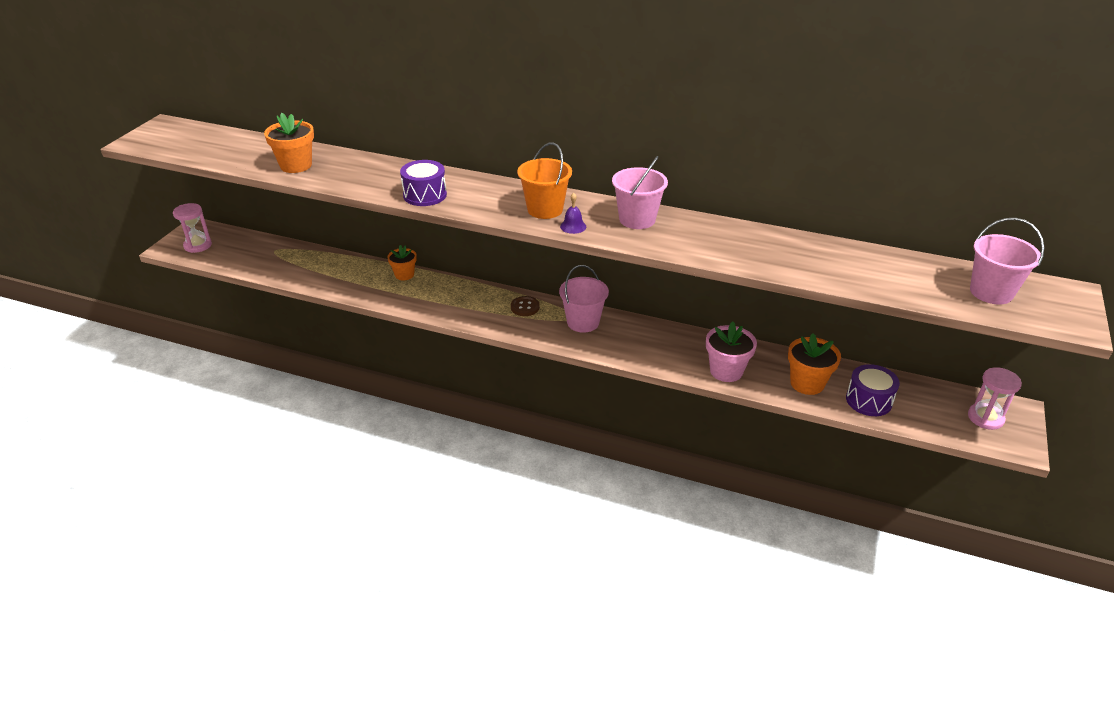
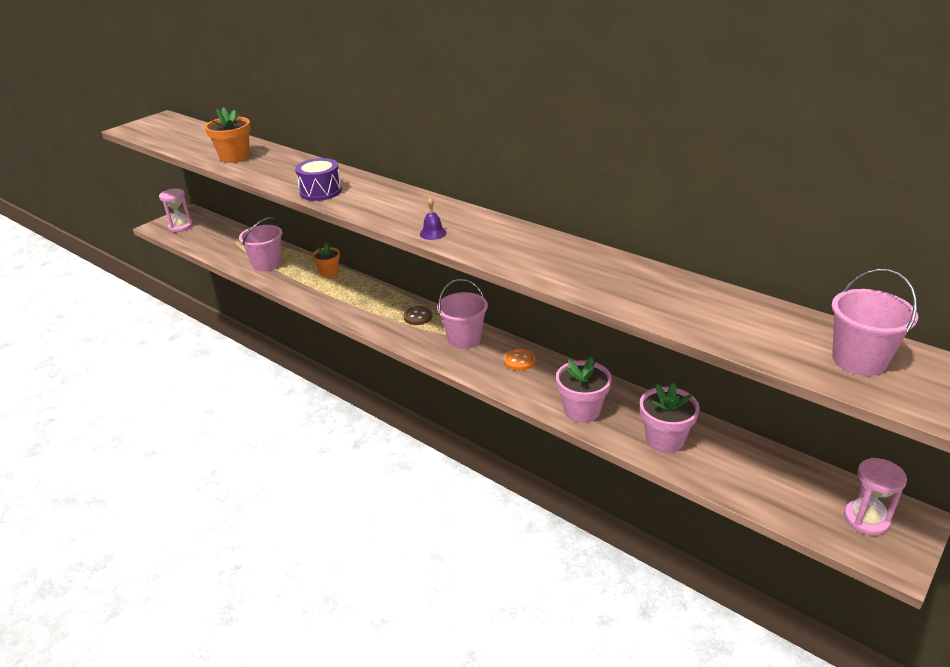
camera: 20 degrees right, 5 degrees down
orange bucket [517,143,572,219] -> none
pink bucket [612,156,668,229] -> pink bucket moved to [239,217,282,272]
orange flower pot [788,333,841,395] -> pink flower pot [640,383,700,453]
purple drum [846,364,900,416] -> none
none -> orange button [504,348,535,371]

